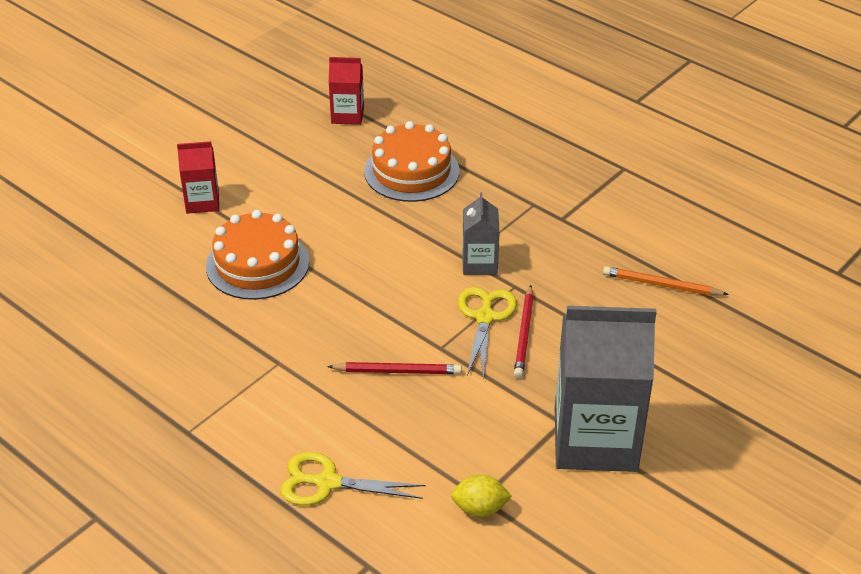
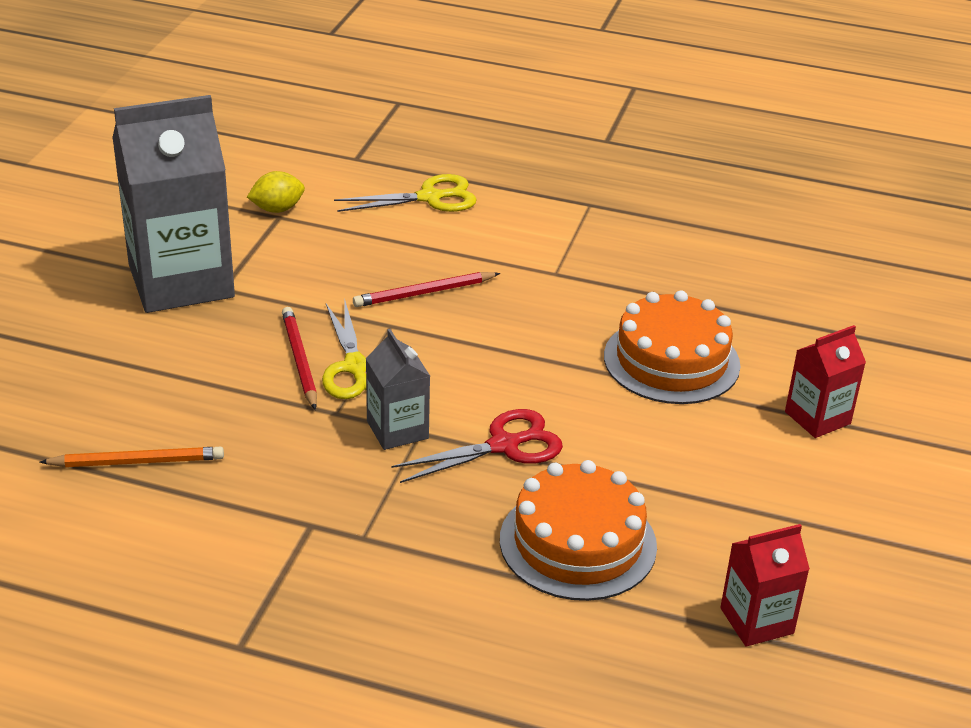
camera: 155 degrees right, 5 degrees down
none -> red scissors [391,409,563,483]

